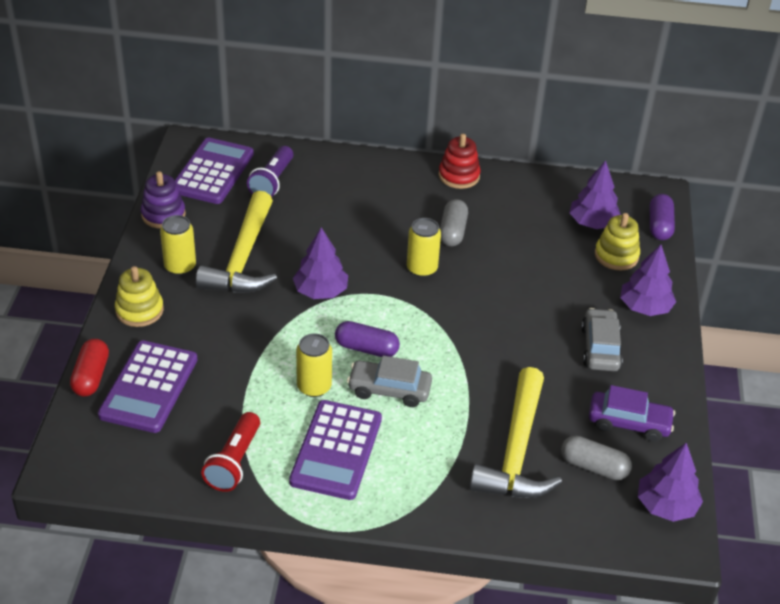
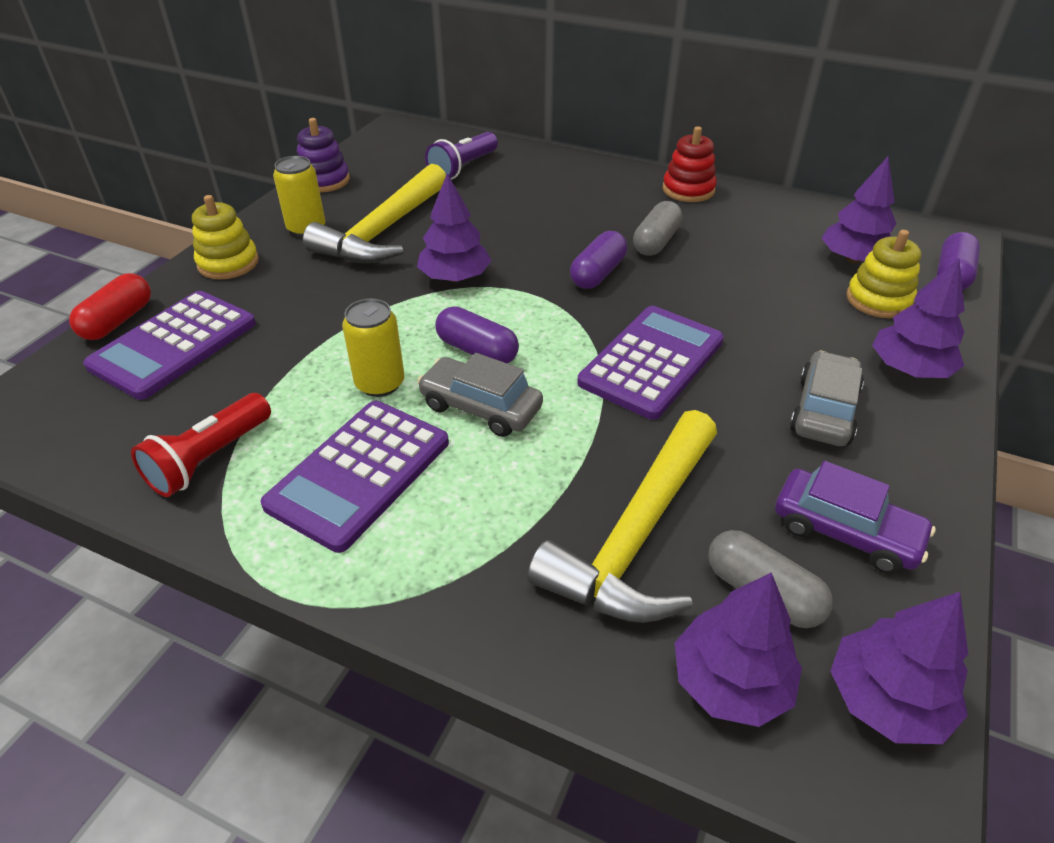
camera: 20 degrees right, 0 degrees up
purple calculator [175,137,254,204] -> purple calculator moved to [577,306,724,420]
yellow can [407,218,441,277] -> purple capsule [570,231,627,289]
none -> purple tree [675,572,802,727]

